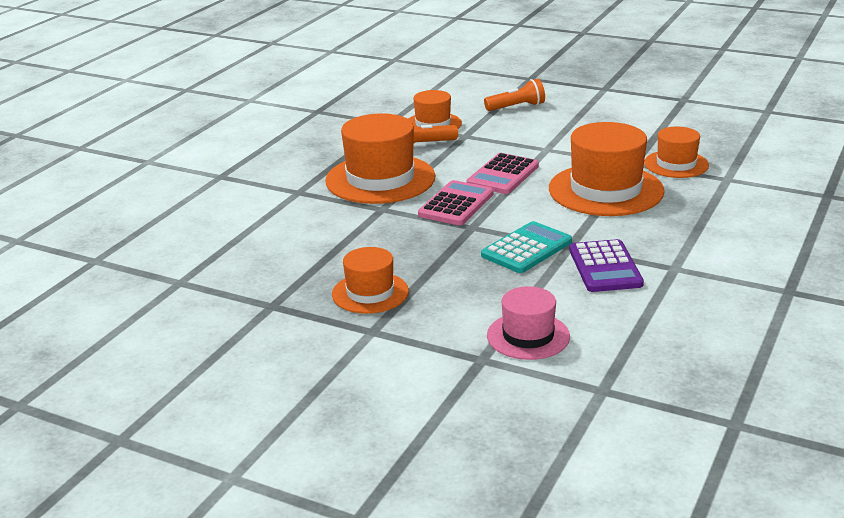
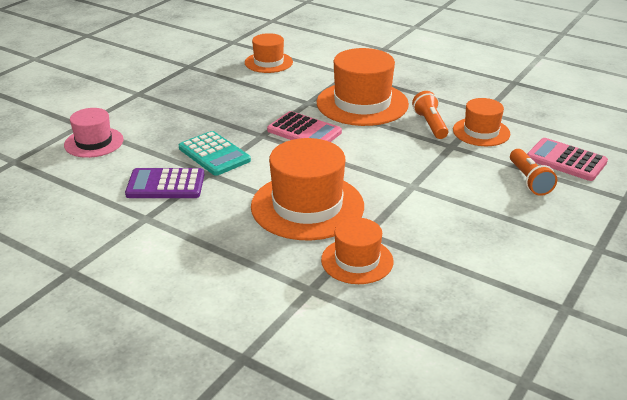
camera: 95 degrees right, 5 degrees up
orange hat [332,247,409,314] -> orange hat moved to [245,33,293,73]
pink calculator [467,153,539,194] -> pink calculator moved to [527,138,608,181]

